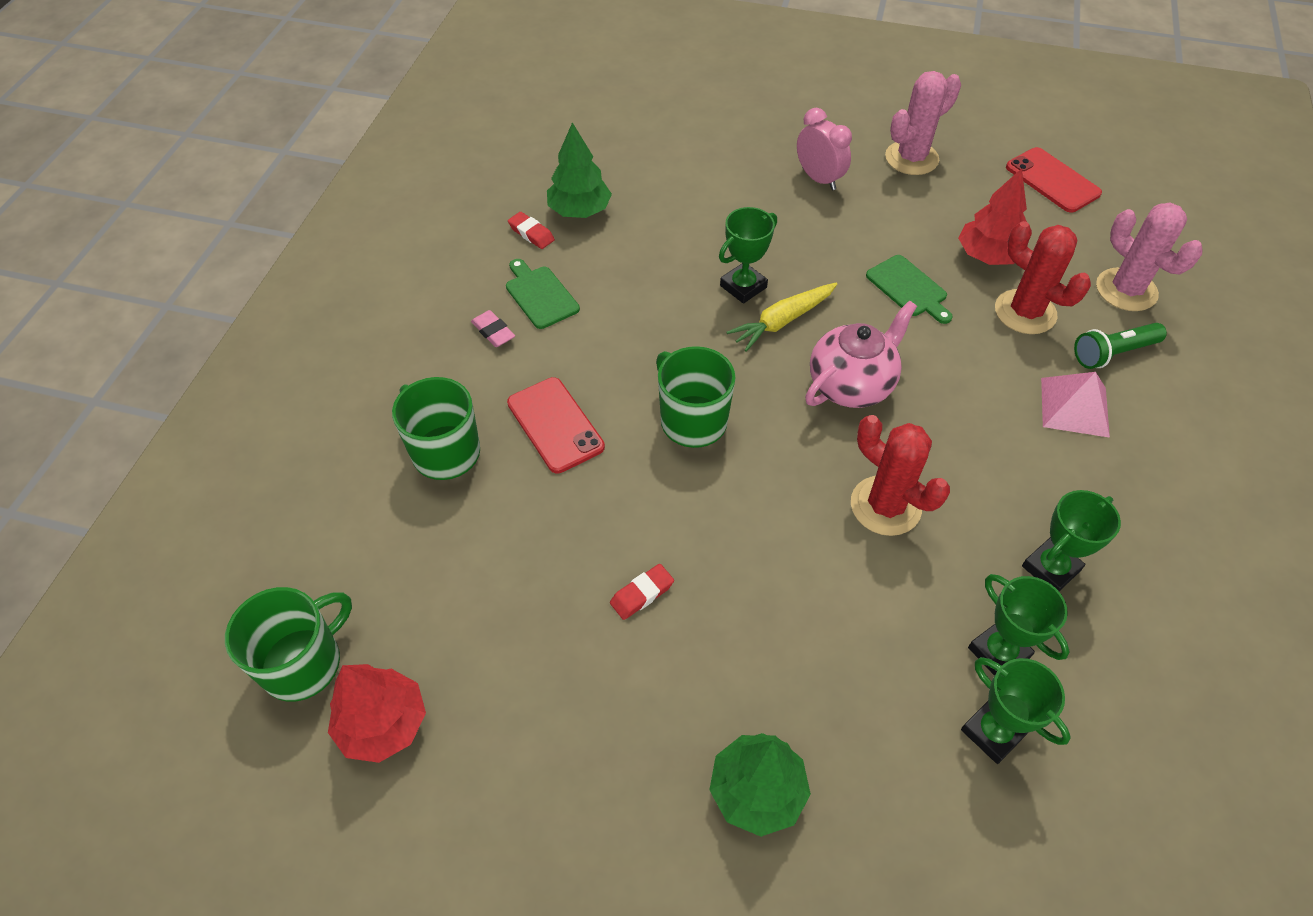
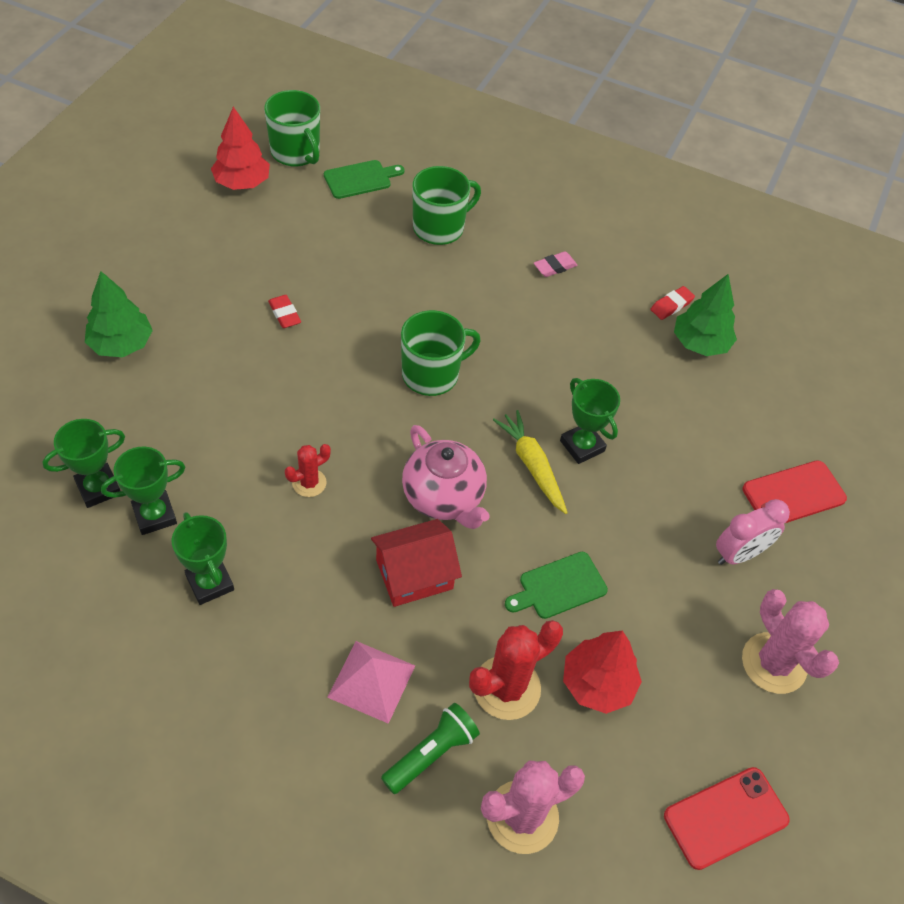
camera: 95 degrees right, 0 degrees up
green cutting board [506,259,580,329] -> green cutting board moved to [324,160,405,199]
red phone [507,377,605,473] -> red phone moved to [742,460,847,523]
red cactus [851,415,950,536] -> red cactus [285,444,331,497], size x0.56
green flashlight [1074,323,1167,369] -> green flashlight turned 60 degrees clockwise [381,703,480,794]
none -> red house [371,519,462,607]

